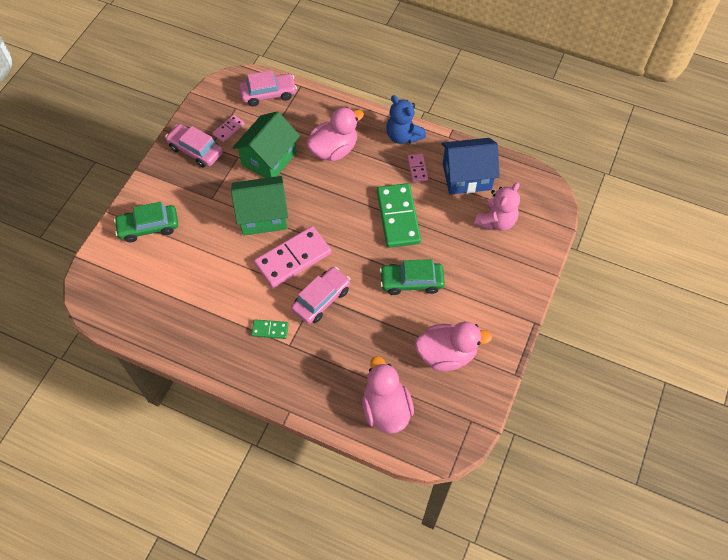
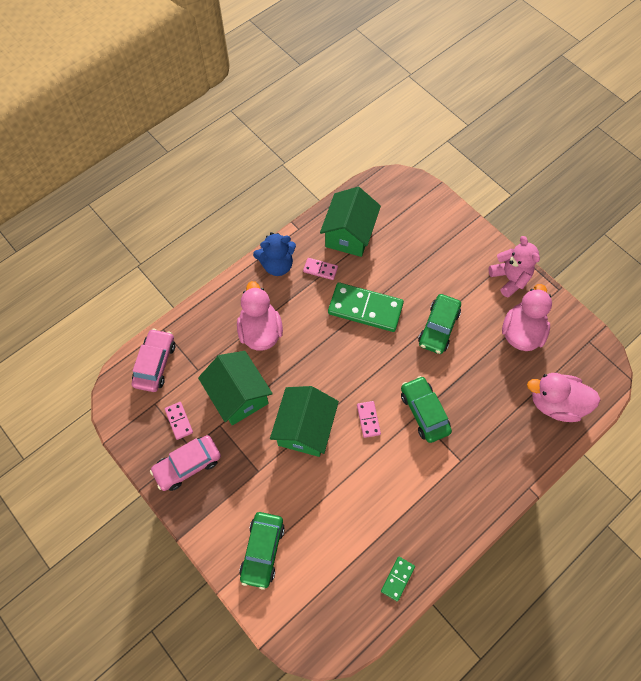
camera: 65 degrees left, 5 degrees up
green domino [251,319,289,339] -> green domino moved to [381,557,415,601]
pink domino [254,226,331,288] -> pink domino [357,401,381,438], size x0.47
pink car [291,267,351,324] -> green car [401,376,452,443]
blue house [442,138,500,195] -> green house [320,187,381,257]
pink teddy bear [474,182,520,231] -> pink teddy bear moved to [489,236,540,297]

